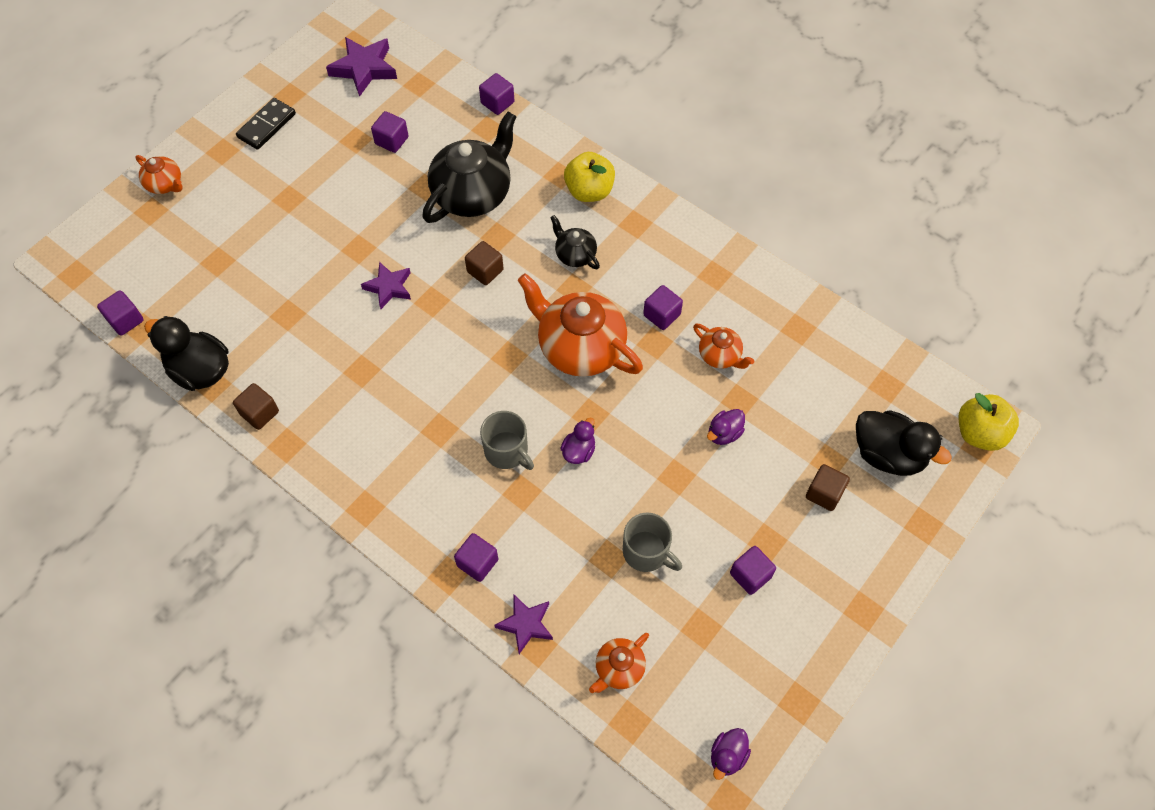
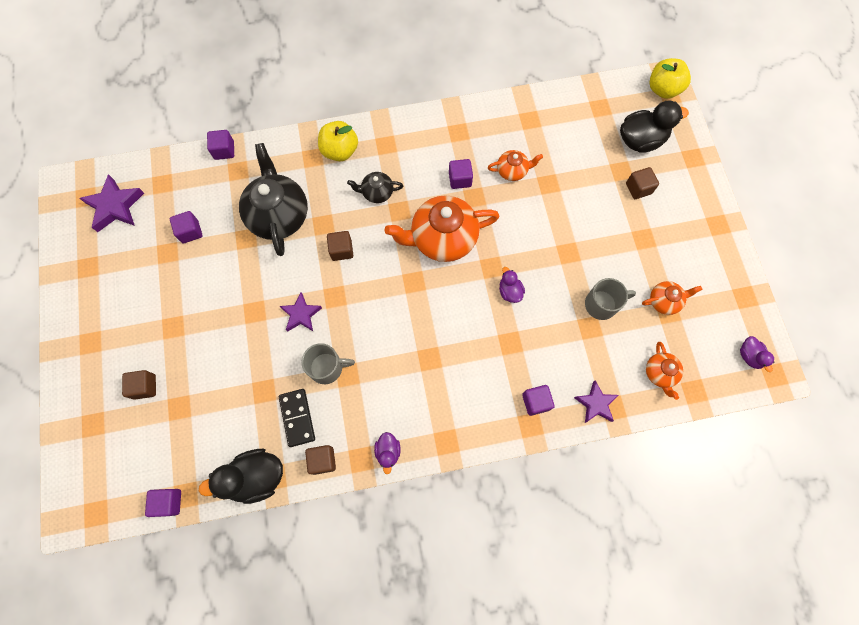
camera: 50 degrees left, 10 degrees up
orange teapot [135,155,183,194] -> orange teapot moved to [642,281,702,315]
black domino [236,98,296,150] -> black domino moved to [279,389,315,447]
grey mug [480,411,534,470] -> grey mug moved to [301,343,355,384]
purple duck [707,409,745,445] -> purple duck moved to [374,432,401,474]
purple cube [730,546,776,595] -> none
none -> brown cube [122,370,156,400]

